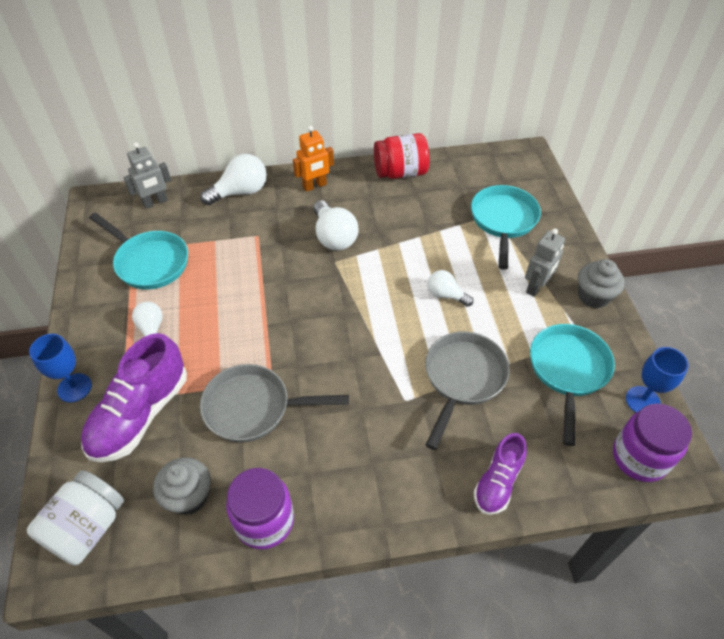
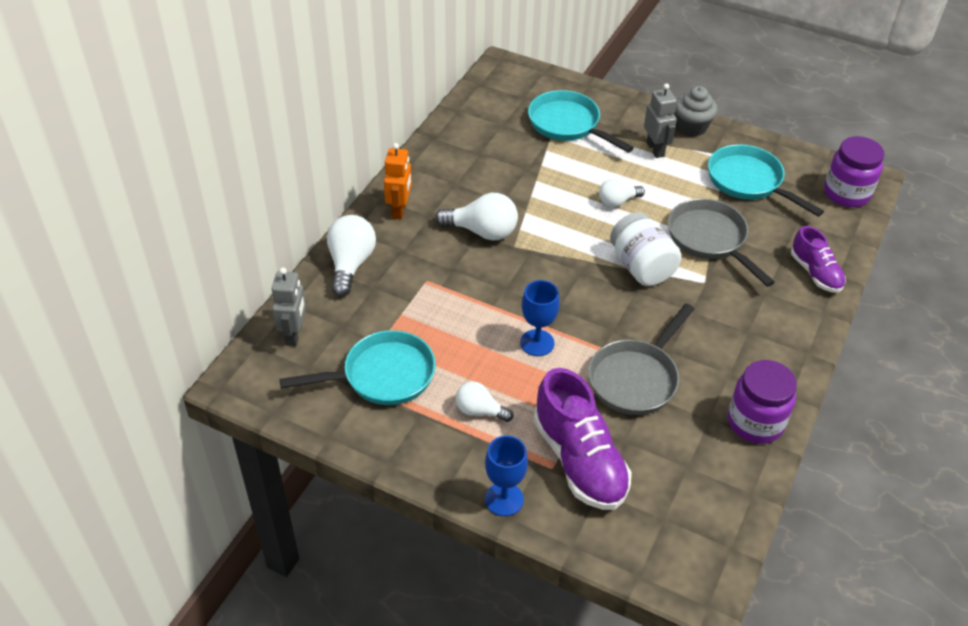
camera: 55 degrees left, 5 degrees down
white jar [27,470,124,565] -> white jar moved to [610,212,682,286]
grey cupcake [153,457,211,515] -> none
red jar [374,133,429,179] -> none
blue goblet [626,347,689,412] -> blue goblet moved to [520,280,560,356]

